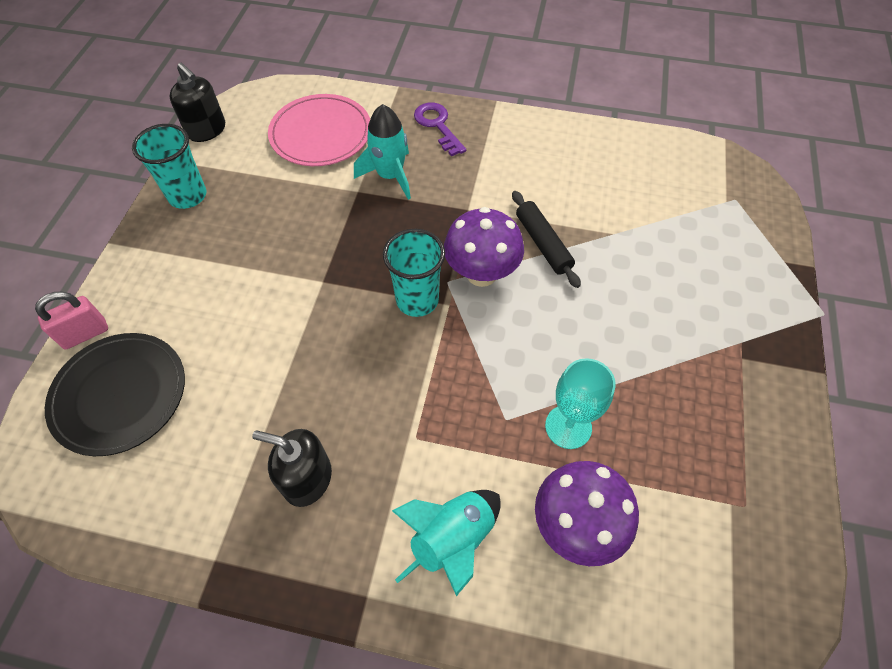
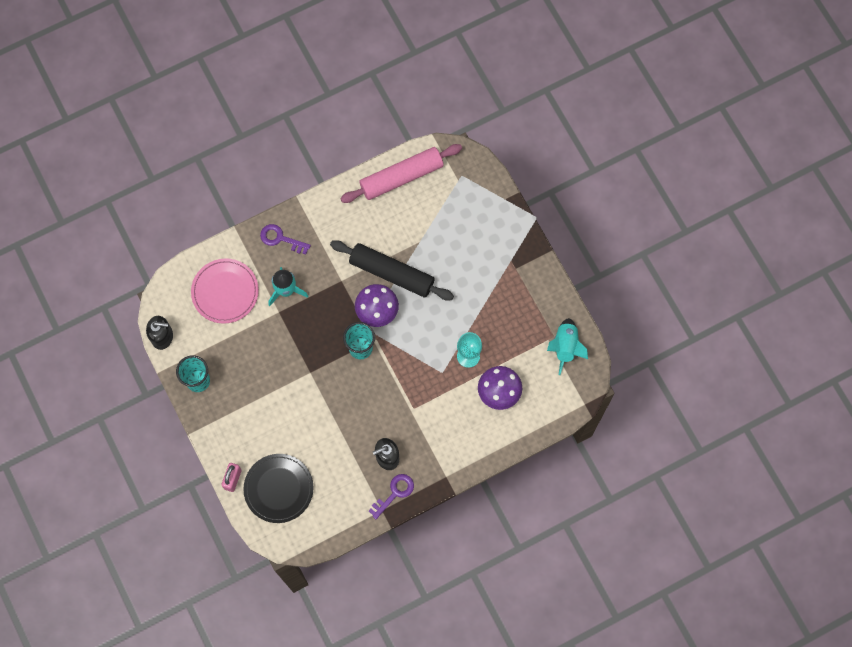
camera: 40 degrees left, 15 degrees up
turquoise rocket [392,490,501,596] -> turquoise rocket moved to [547,318,588,375]
black rolling pin [512,191,581,288] -> black rolling pin [330,240,454,301], size x1.77
none -> pink rolling pin [340,144,462,203]
none -> purple key [369,474,414,519]

